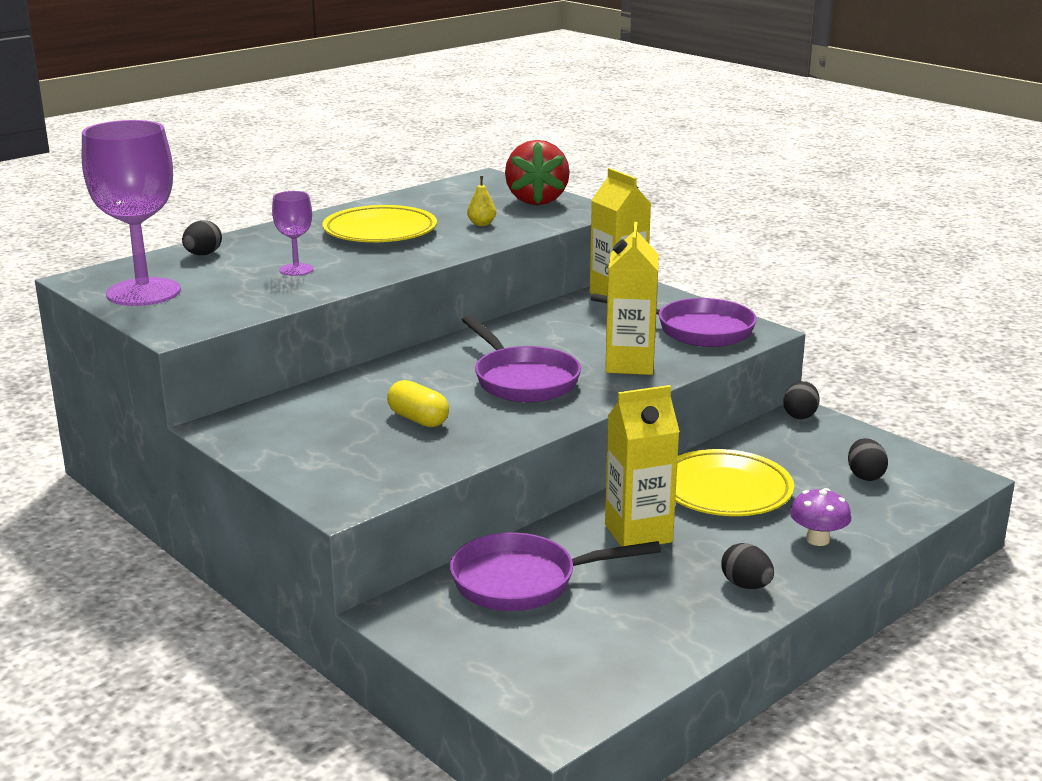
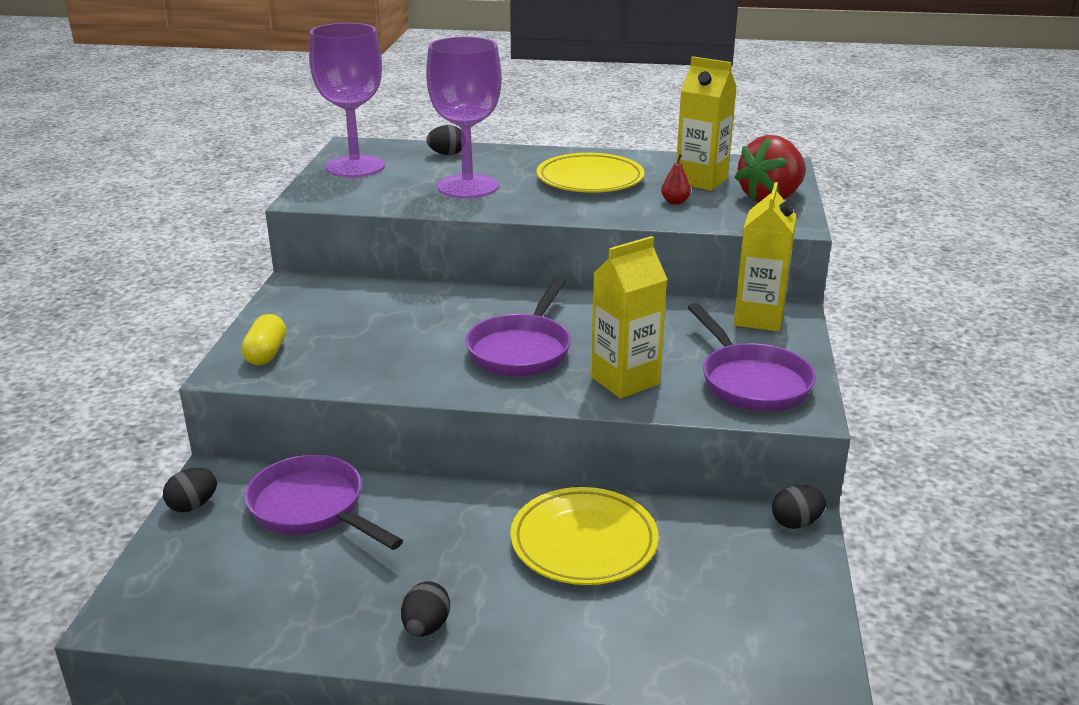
camera: 50 degrees right, 5 degrees up
purple goblet [272,191,313,276] -> purple goblet [426,37,502,199], size x2.07
yellow capsule [387,380,449,427] -> yellow capsule moved to [241,314,286,365]
yellow pear [467,176,496,226] -> red pear [661,154,691,205]
yellow carton [605,385,680,547] -> yellow carton moved to [676,56,737,191]
purple mushroom [790,488,851,546] -> none
black egg [848,438,888,481] -> black egg moved to [163,468,217,512]

